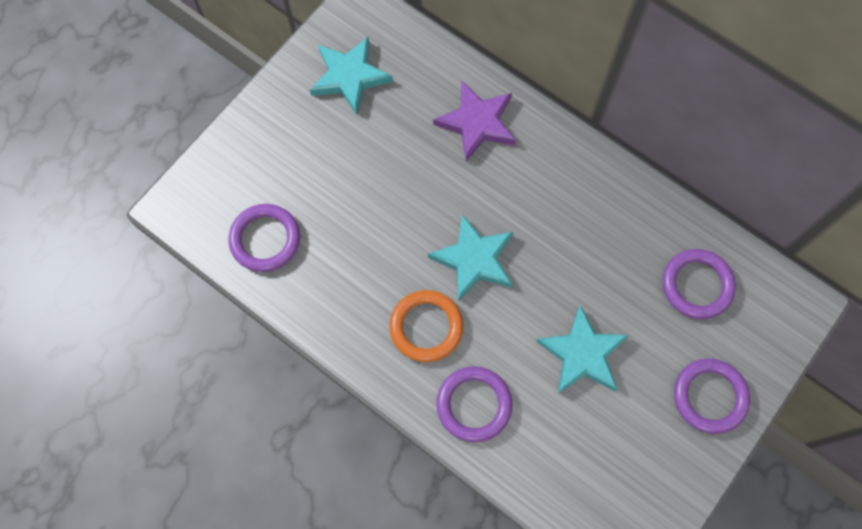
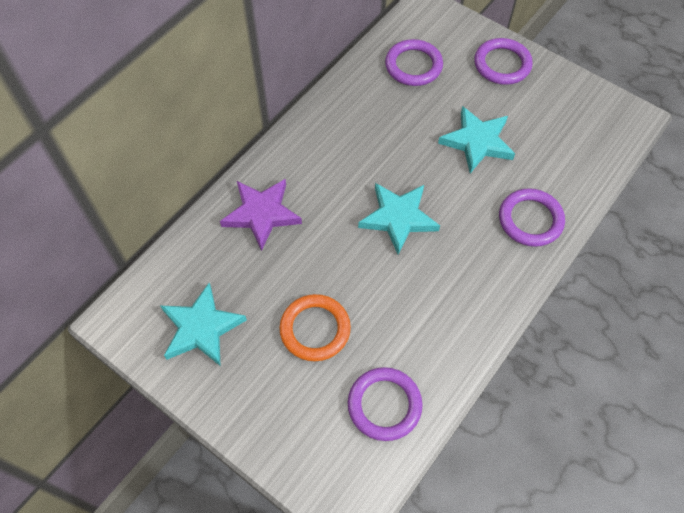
camera: 90 degrees left, 10 degrees down
orange ring [389,290,464,362] -> orange ring moved to [279,294,351,361]

